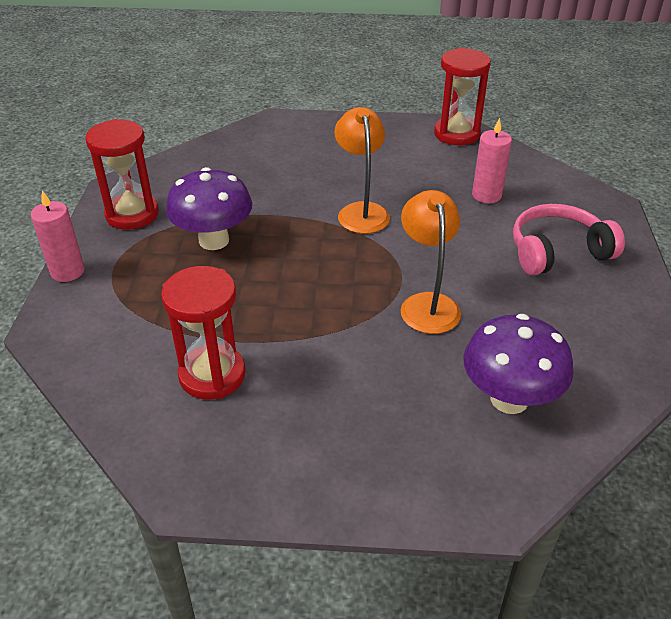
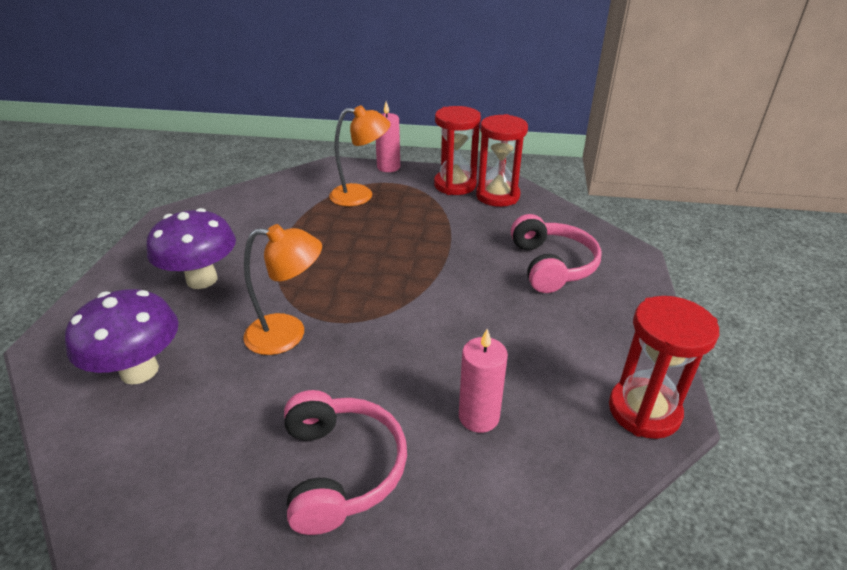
camera: 95 degrees right, 5 degrees down
red hourglass [161,266,246,399] -> red hourglass moved to [476,114,528,207]
purple mushroom [166,167,252,250] -> purple mushroom moved to [146,208,236,289]
orange lamp [334,107,390,234] -> orange lamp moved to [329,105,391,206]
none -> pink headphones [511,214,602,293]

